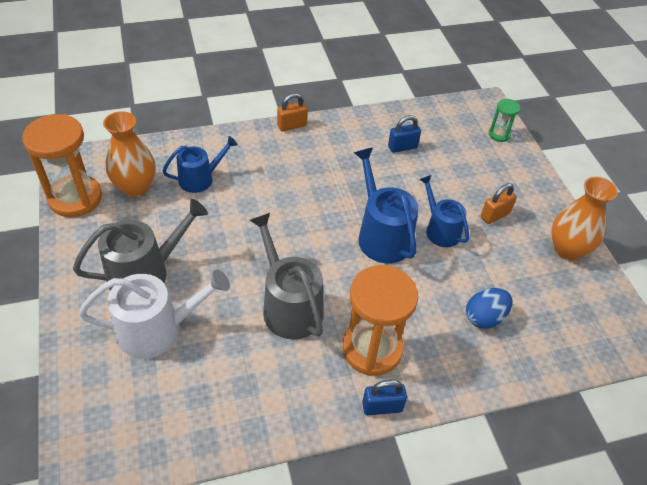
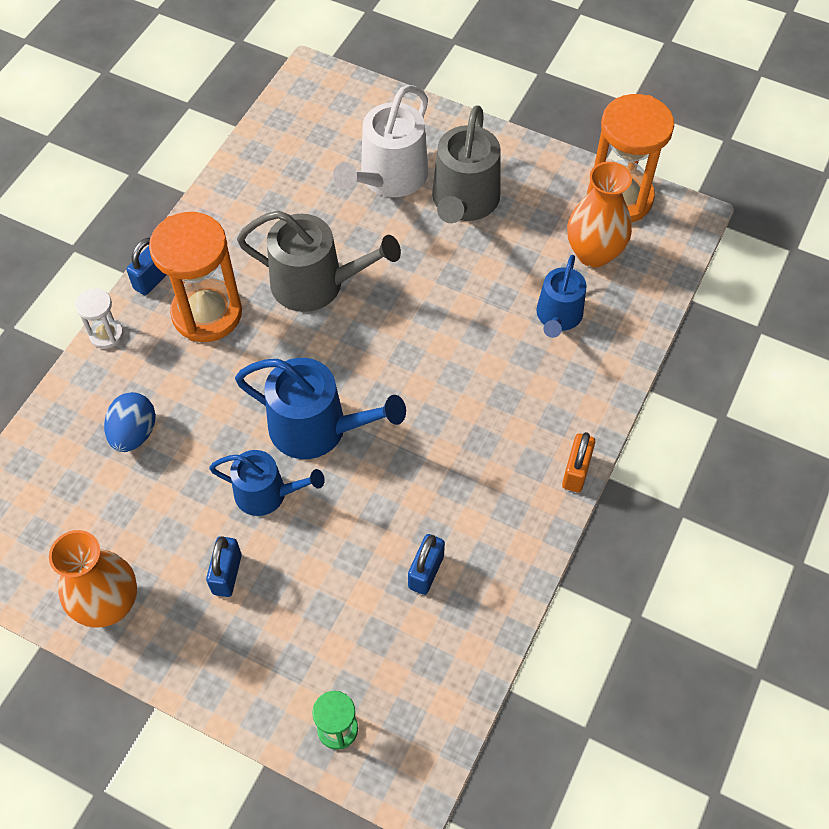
camera: 135 degrees right, 10 degrees up
orange padlock [481,183,517,224] -> blue padlock [206,536,242,597]
none -> white hourglass [75,288,124,349]

